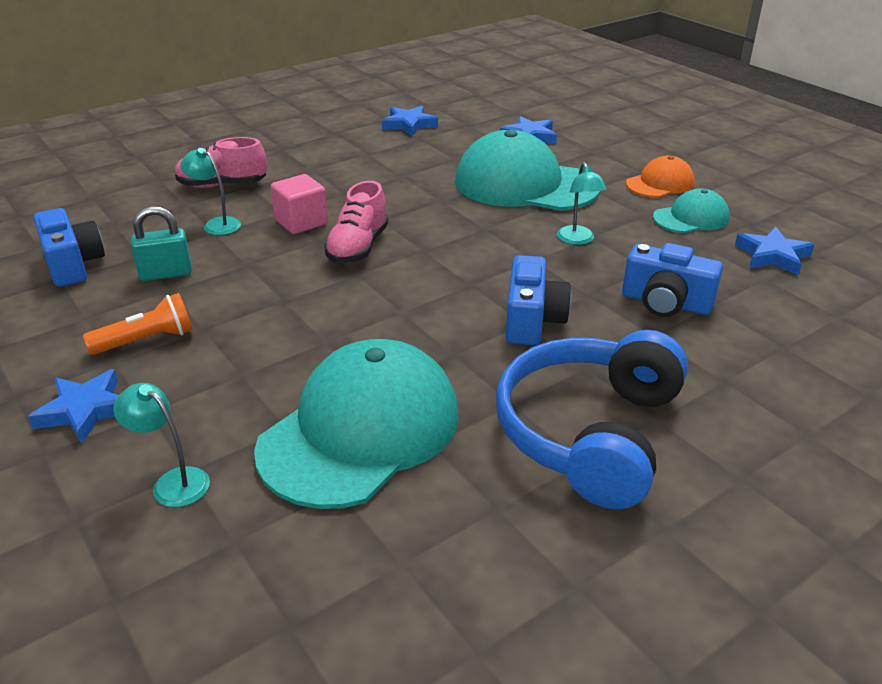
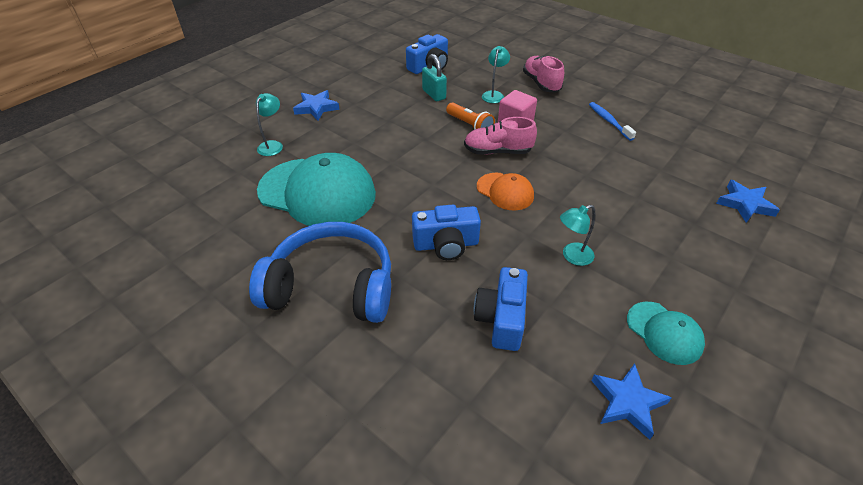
camera: 75 degrees right, 10 degrees up
orange flashlight [83,293,193,355] -> orange flashlight moved to [446,102,495,130]
blue star [382,106,438,136] -> none
turquoise cap [455,130,600,211] -> none
orange cap [626,156,695,198] -> orange cap moved to [477,173,534,211]
none -> blue toothbrush [589,102,636,141]

